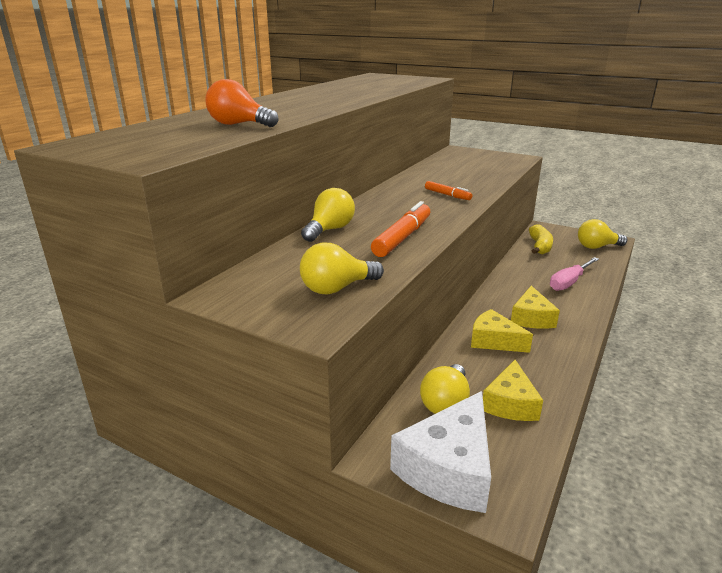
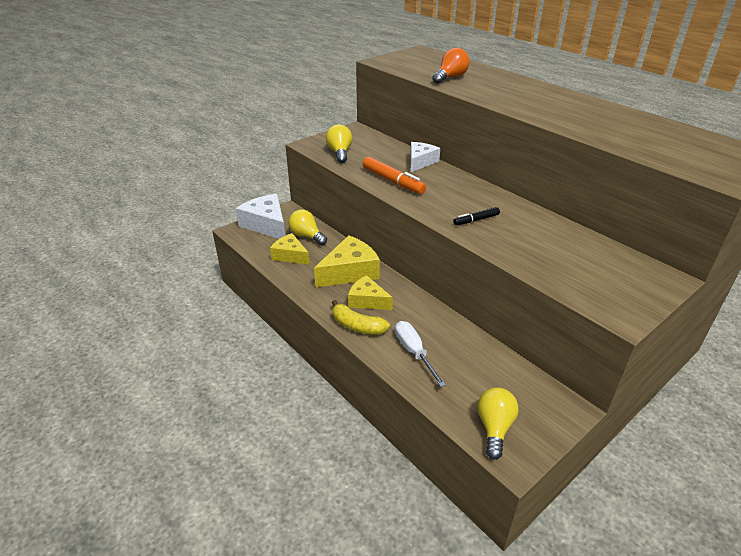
camera: 110 degrees right, 10 degrees up
yellow light bulb [301,188,355,242] -> white cheese [410,142,440,172]
orange marker [425,181,473,200] -> black marker [453,207,500,225]
yellow cheese [471,309,533,353] -> yellow cheese [314,235,380,287], size x1.56
yellow banana [529,224,553,254] -> yellow banana moved to [332,300,390,335]
pink screwdriver [550,257,599,291] -> white screwdriver [395,321,446,387]

